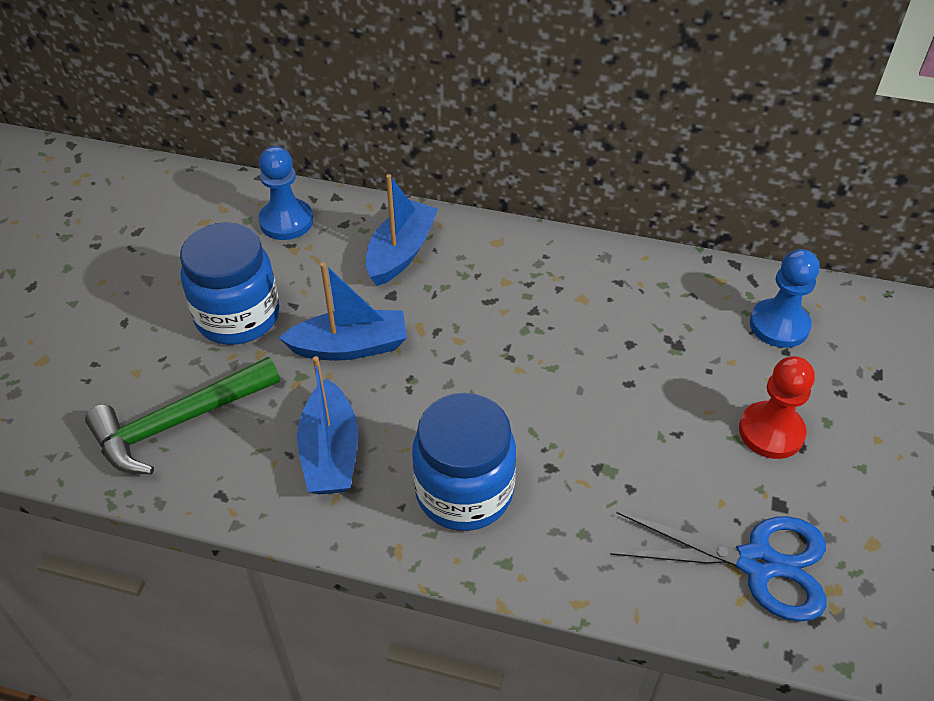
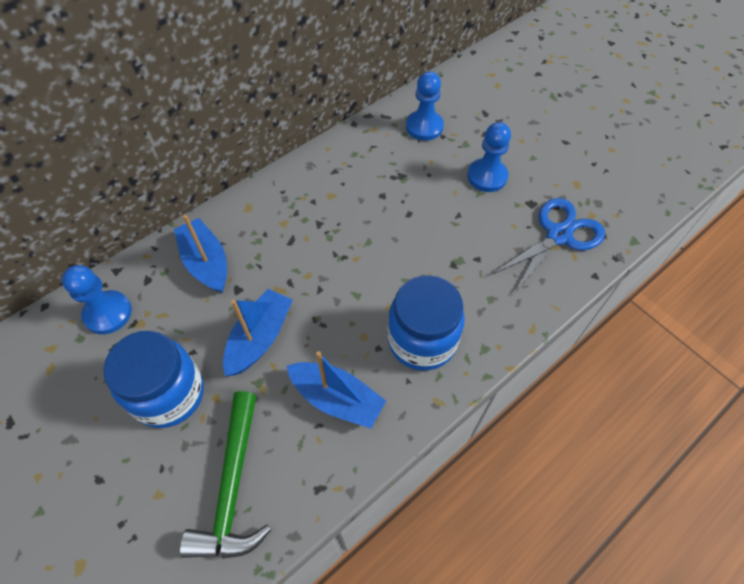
camera: 55 degrees left, 10 degrees up
red pawn [739,356,815,459] -> blue pawn [467,122,511,192]

